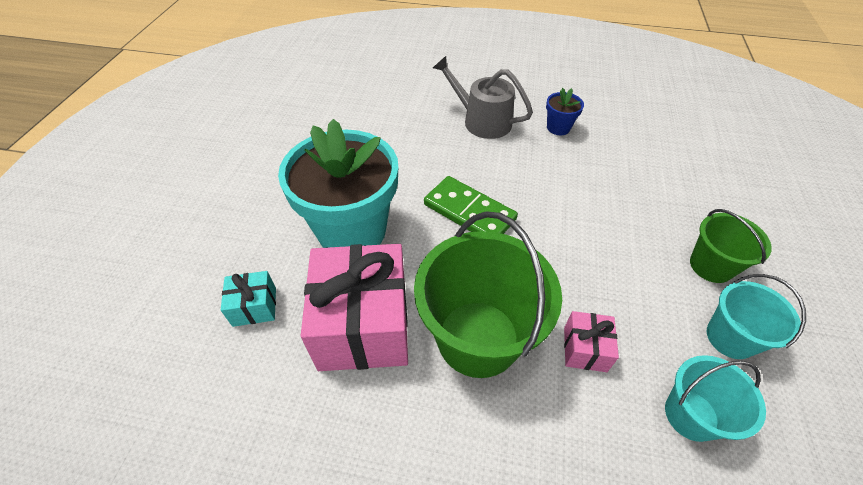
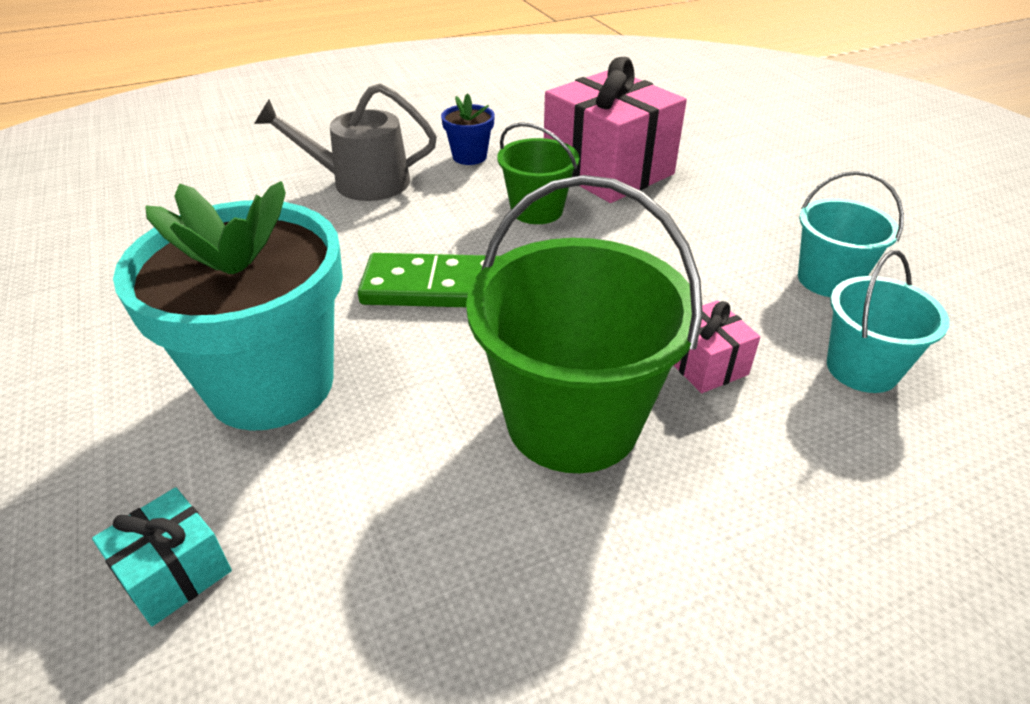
camera: 35 degrees left, 10 degrees down
pink gift [301,244,408,371] -> pink gift moved to [544,57,687,203]
green bucket [690,209,772,283] -> green bucket moved to [497,122,579,224]

